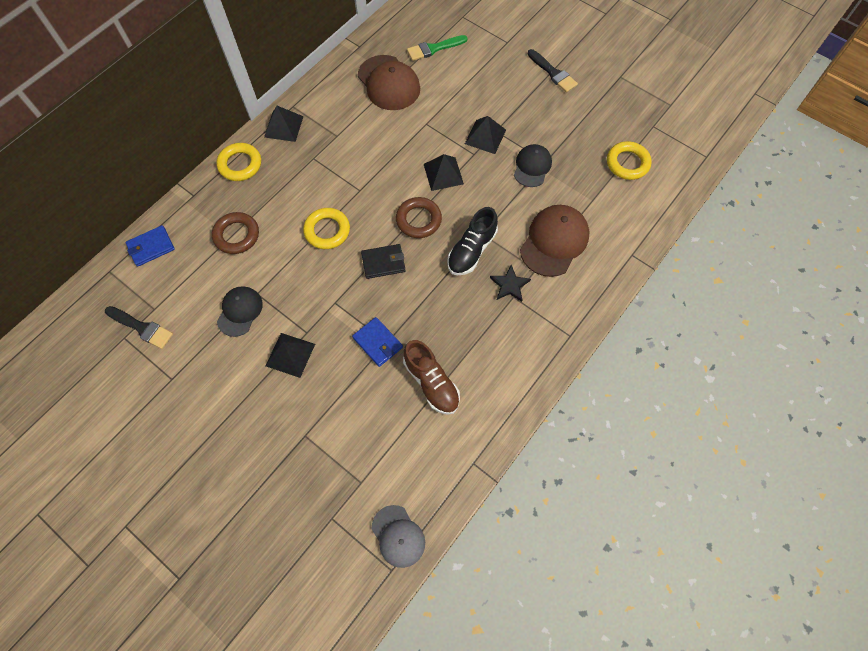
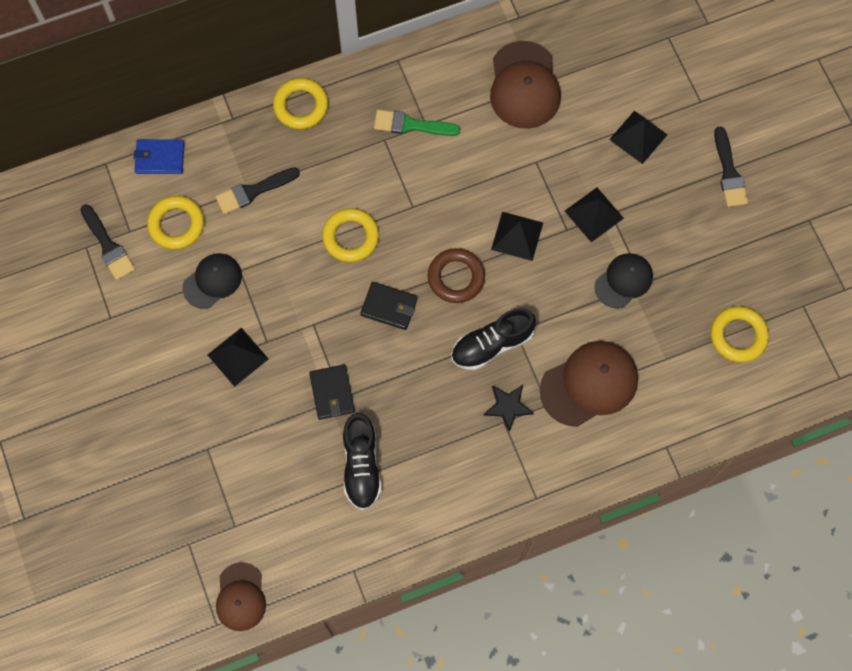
camera: 30 degrees right, 5 degrees up
brown ring [212,212,259,254] -> black brush [215,167,300,214]
black pyramid [264,106,304,142] -> black pyramid moved to [609,111,667,164]
blue wallet [352,317,403,367] -> black wallet [309,365,355,420]
grey cap [372,505,425,568] -> brown cap [216,562,266,631]
brown shoe [403,340,460,415] -> black shoe [343,413,382,510]
green brush [407,35,468,61] -> green brush moved to [374,110,460,136]
none -> yellow ring [147,196,204,249]

